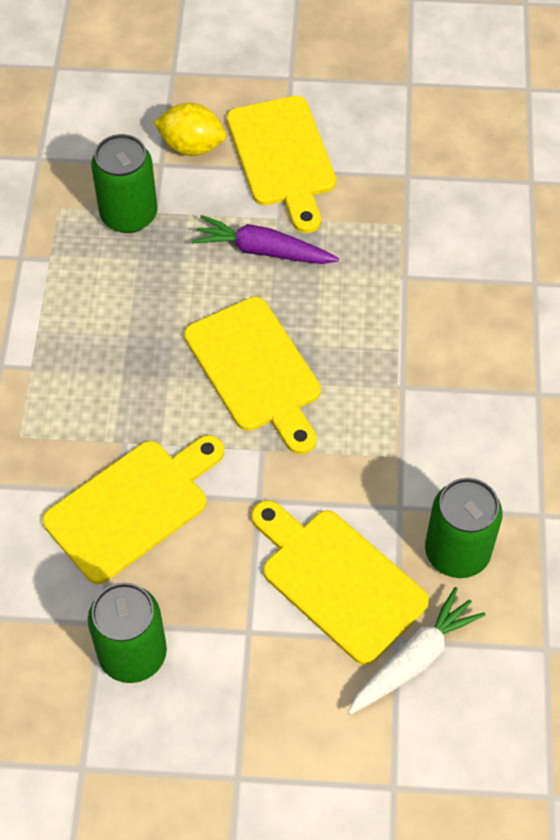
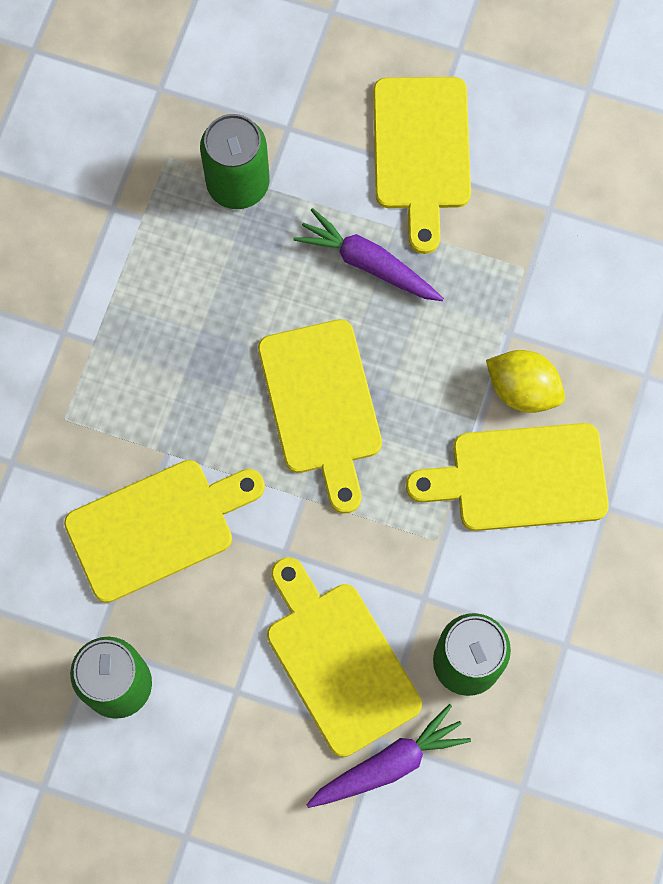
camera: 15 degrees right, 15 degrees up
yellow lemon [154,103,226,156] -> yellow lemon moved to [486,350,565,413]
white carrot [348,587,486,714] -> purple carrot [307,704,471,808]
none -> yellow cutting board [406,423,609,531]

